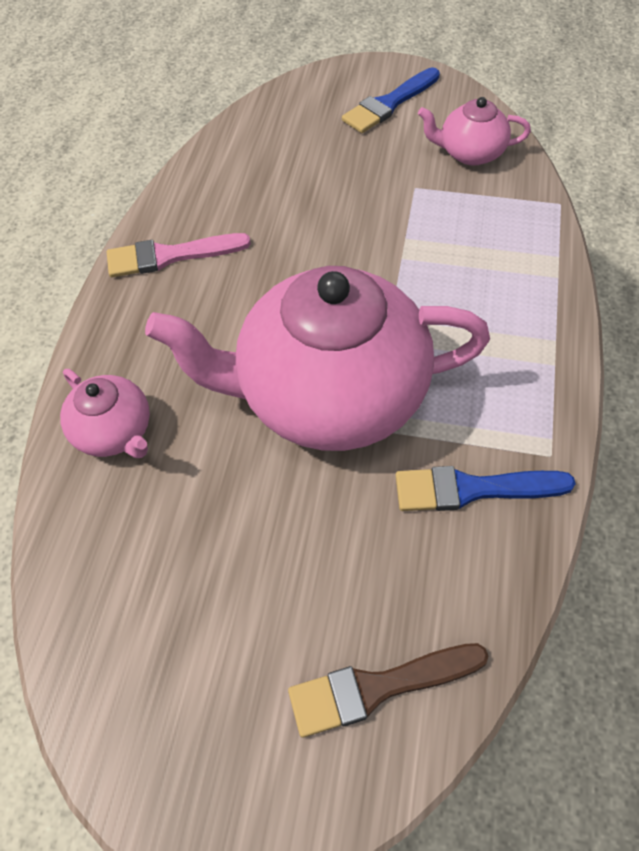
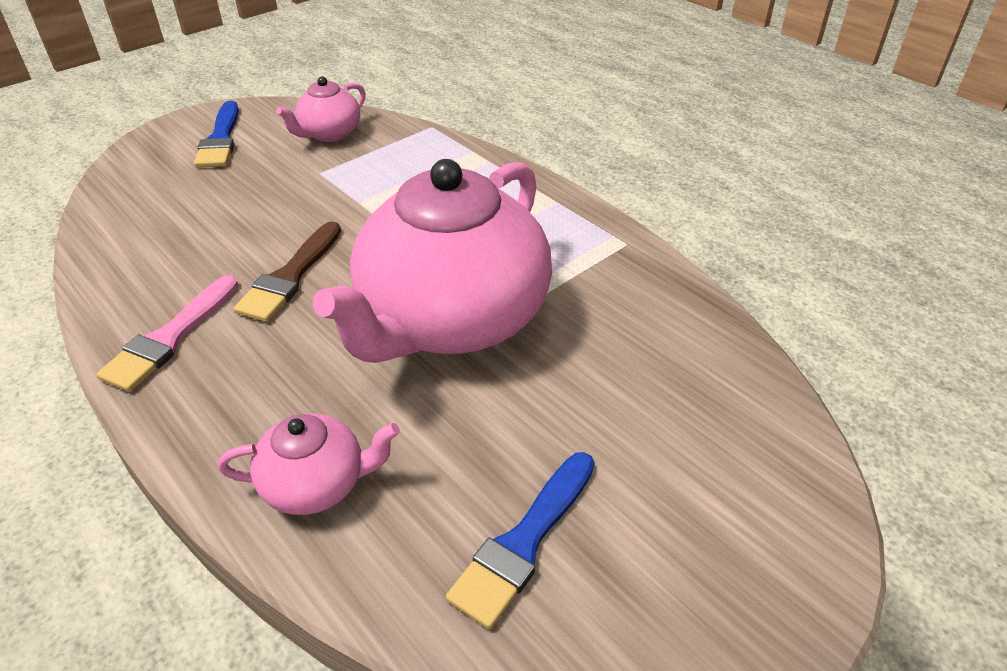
camera: 55 degrees left, 15 degrees down
brown brush [288,643,488,738] -> brown brush moved to [234,221,341,322]
blue brush [396,466,576,511] -> blue brush moved to [446,452,594,629]

